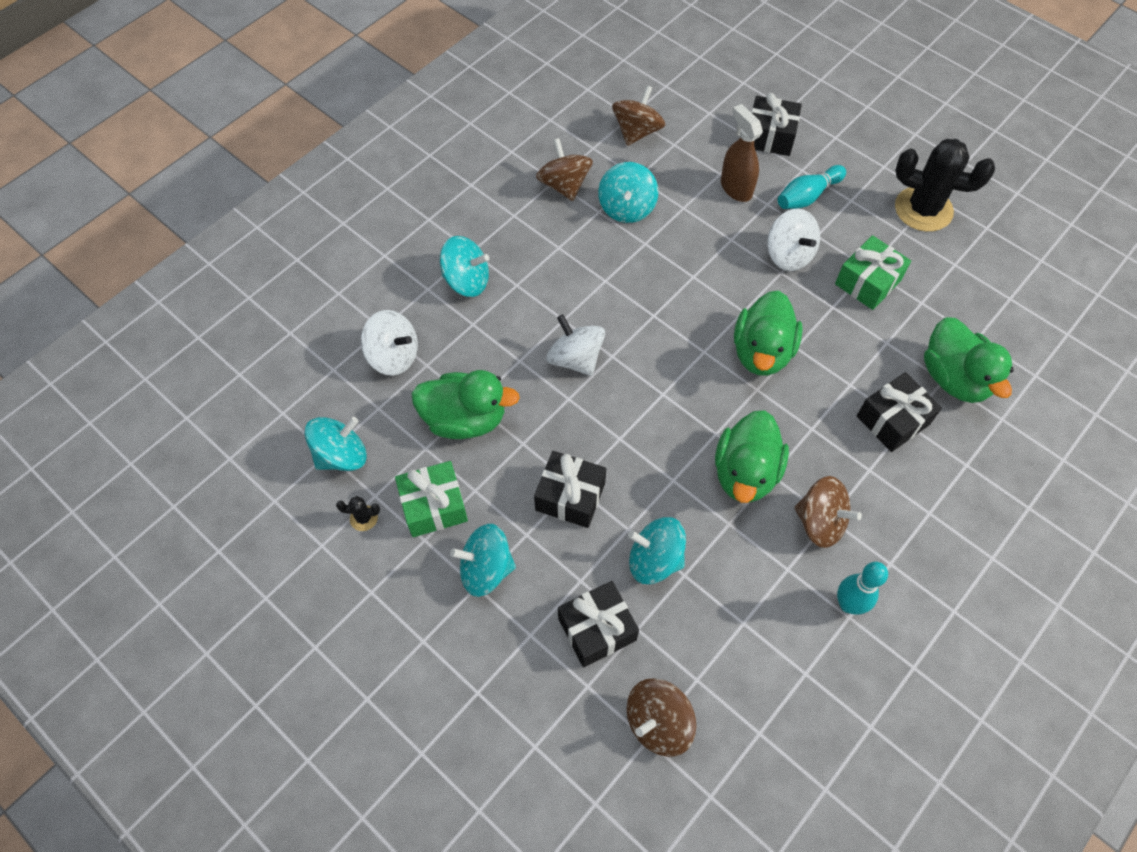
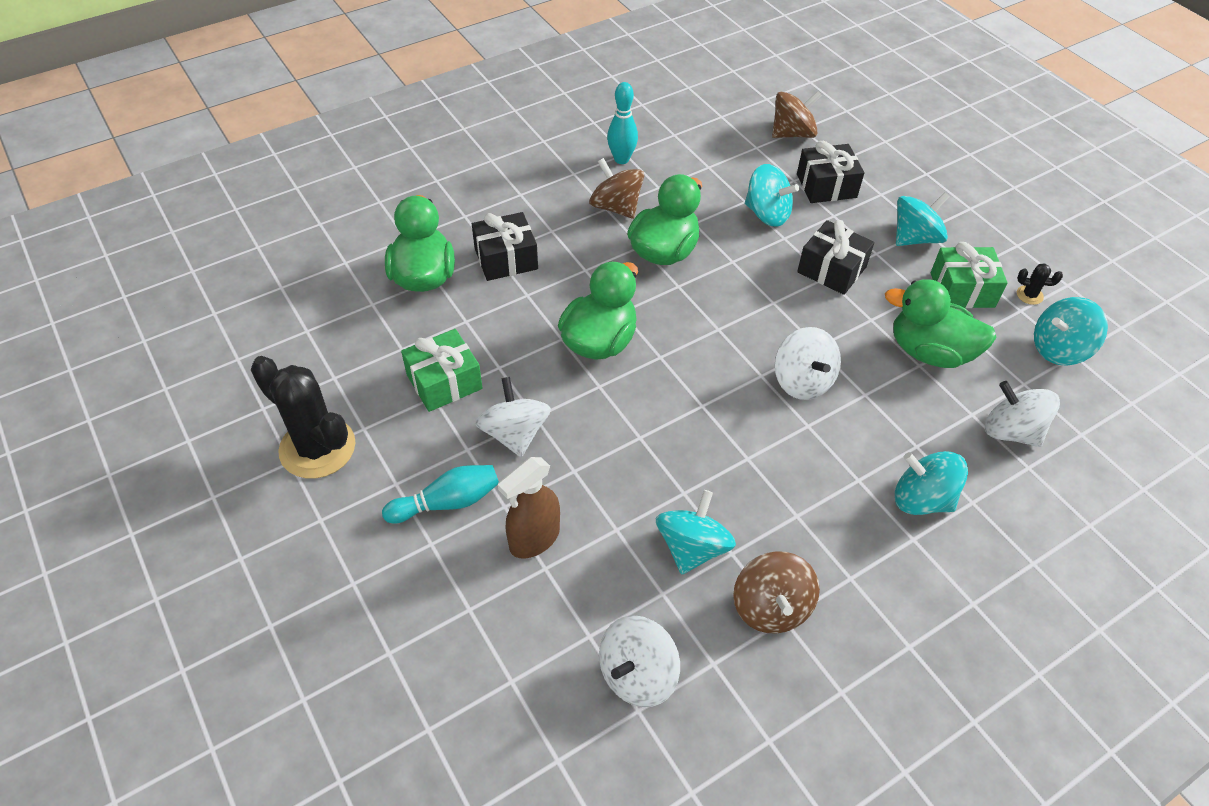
camera: 165 degrees left, 10 degrees down
turquoise spinning top [450,524,516,597] -> turquoise spinning top turned 45 degrees counterclockwise [896,192,950,246]
brown spinning top [612,85,665,146] -> white spinning top [599,615,680,707]
brown spray bottle [721,104,763,202] -> brown spray bottle turned 60 degrees clockwise [498,457,560,559]
black gift [751,93,802,156] -> none

